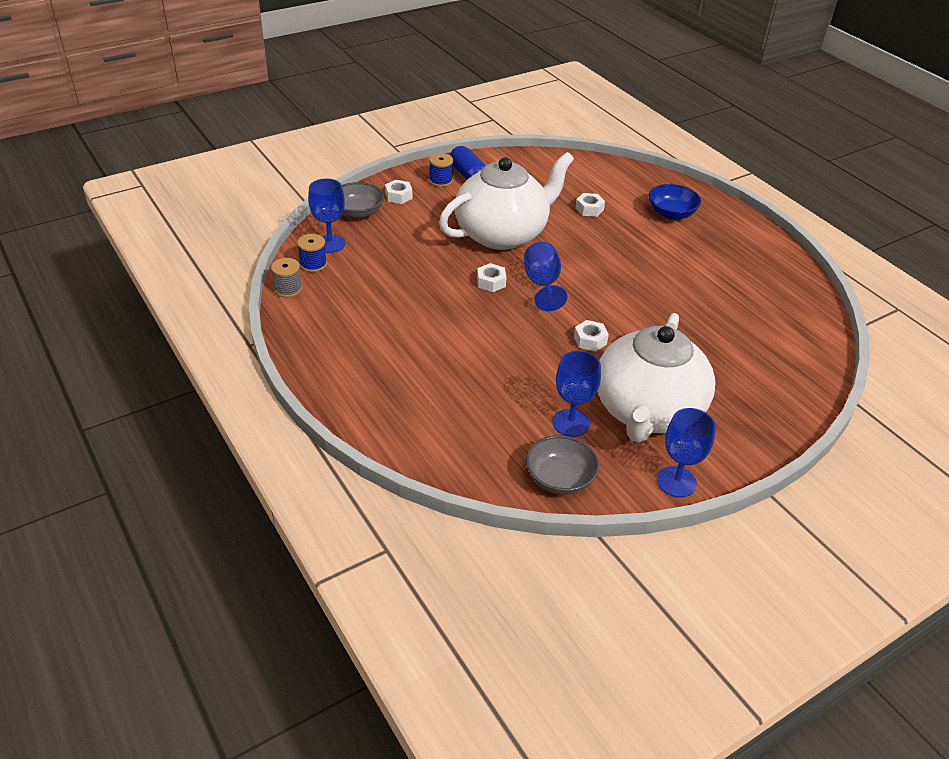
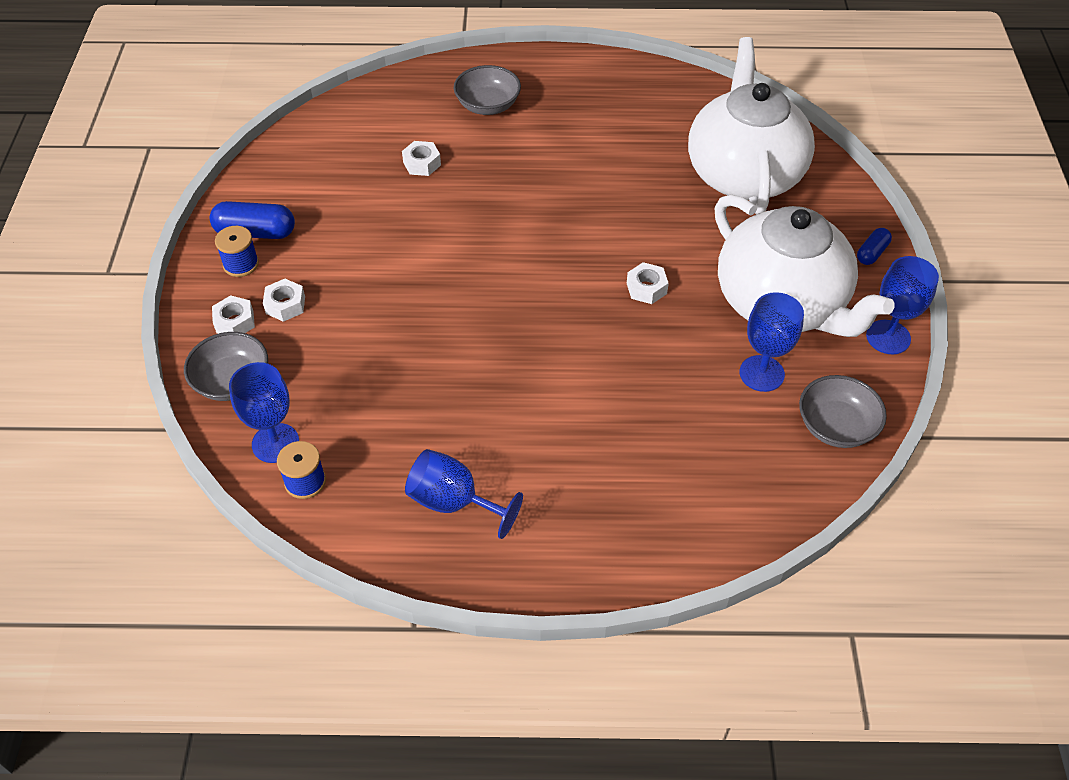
camera: 55 degrees left, 10 degrees up
grey spool [271,258,302,298] -> none
white teapot [439,152,574,250] -> white teapot moved to [688,37,815,214]
white nut [477,263,507,292] -> white nut moved to [263,279,305,322]
blue goblet [524,242,567,311] -> blue goblet moved to [405,449,523,539]
blue bowl [648,184,701,220] -> grey bowl [454,65,521,115]
none -> blue capsule [857,228,892,265]

